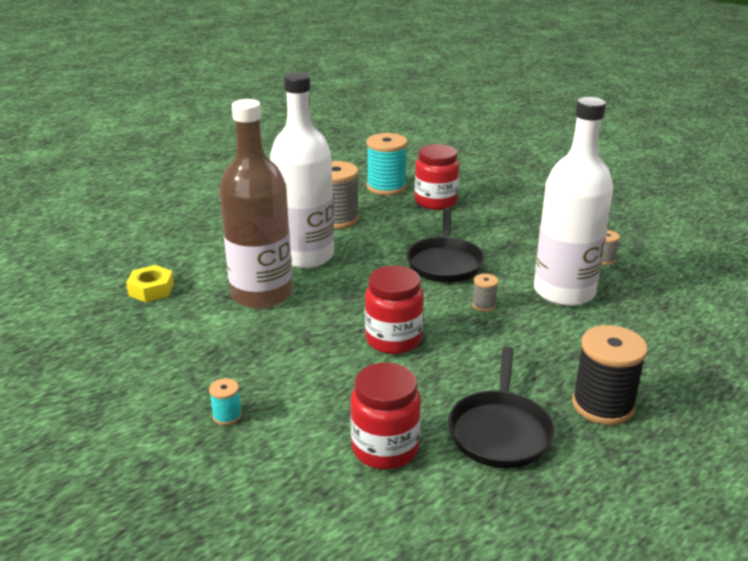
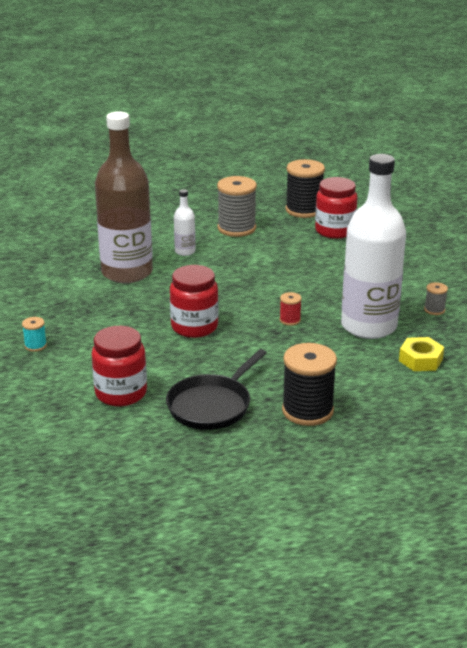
camera: 25 degrees right, 0 degrees up
yellow nut [126,265,174,302] -> yellow nut moved to [399,337,444,371]
white bottle [270,72,334,268] -> white bottle [174,189,196,256], size x0.42
turquoise spool [367,133,408,195] -> black spool [285,159,325,218]
black pan [407,210,485,282] -> none
grey spool [472,274,498,312] -> red spool [280,292,302,326]

